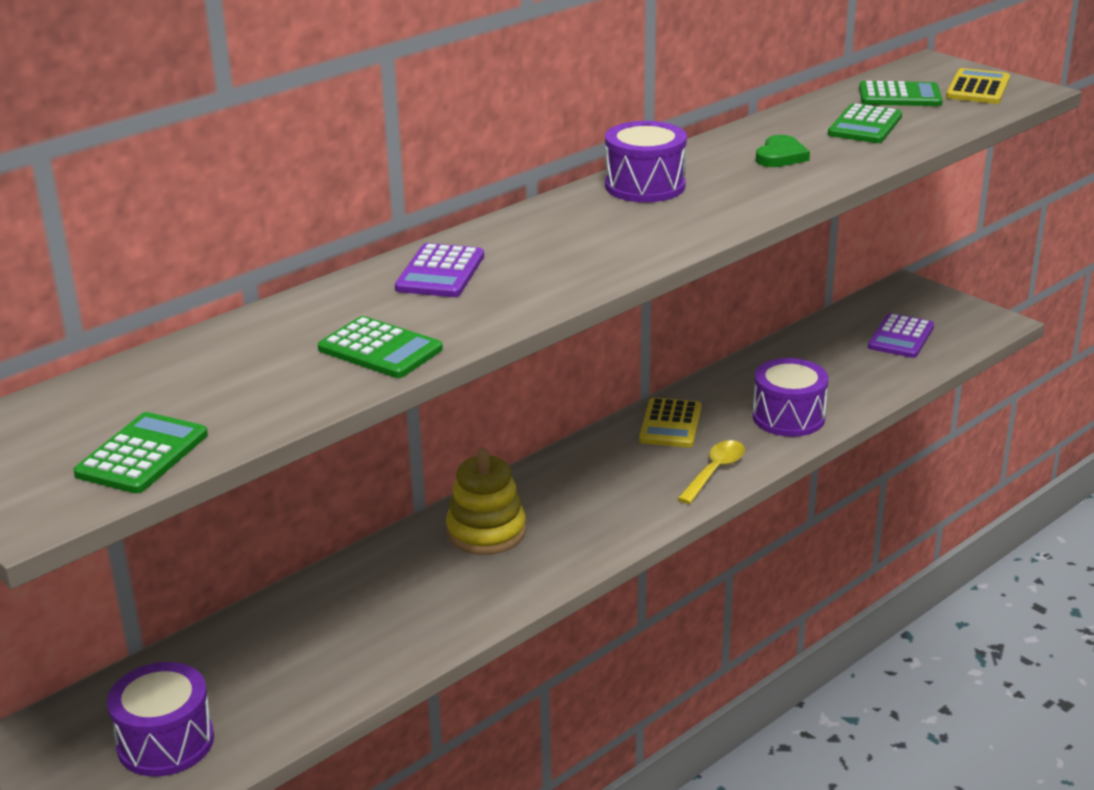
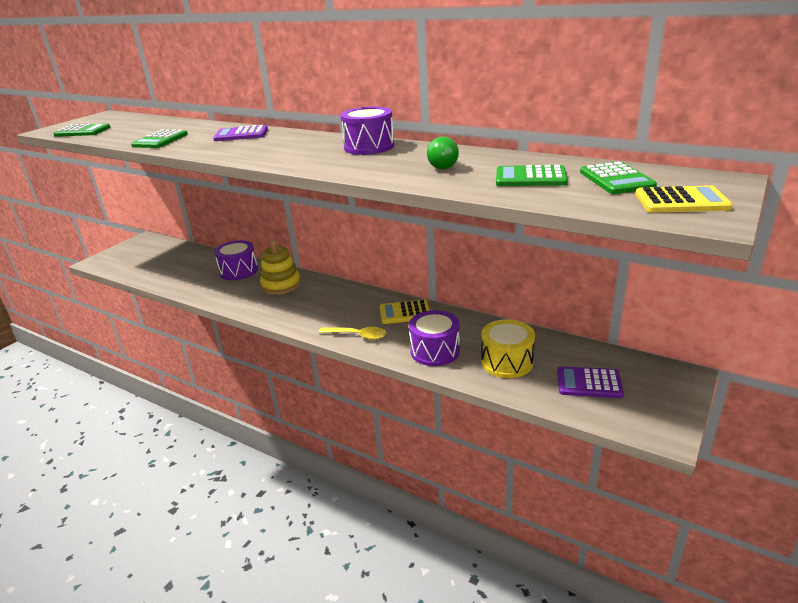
camera: 75 degrees right, 0 degrees up
purple drum [107,662,214,777] -> purple drum moved to [214,240,258,280]
green heart [756,135,810,167] -> green light bulb [427,136,459,169]
none -> yellow drum [481,319,535,378]

